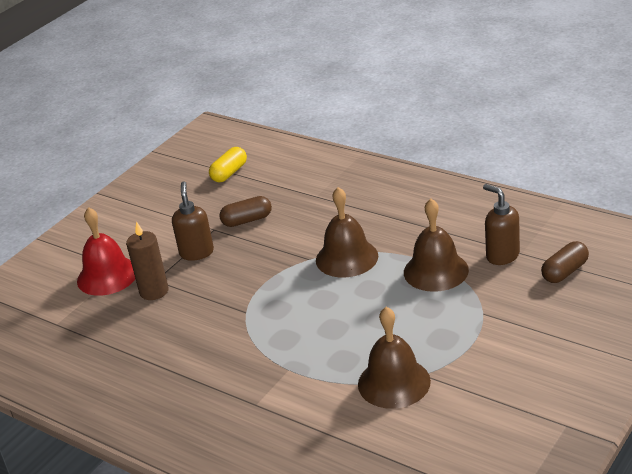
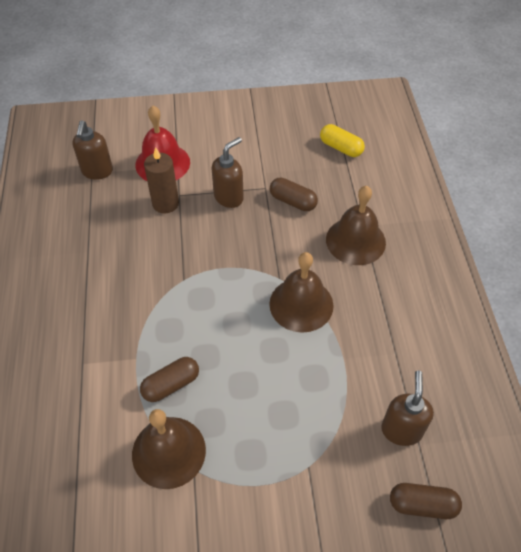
camera: 45 degrees right, 20 degrees up
yellow capsule [209,147,247,182] -> yellow capsule turned 45 degrees clockwise [320,124,365,157]
brown bell [404,199,469,292] -> brown bell moved to [326,186,386,265]
none -> brown soap dispenser [72,120,113,180]
none -> brown capsule [140,357,199,402]

